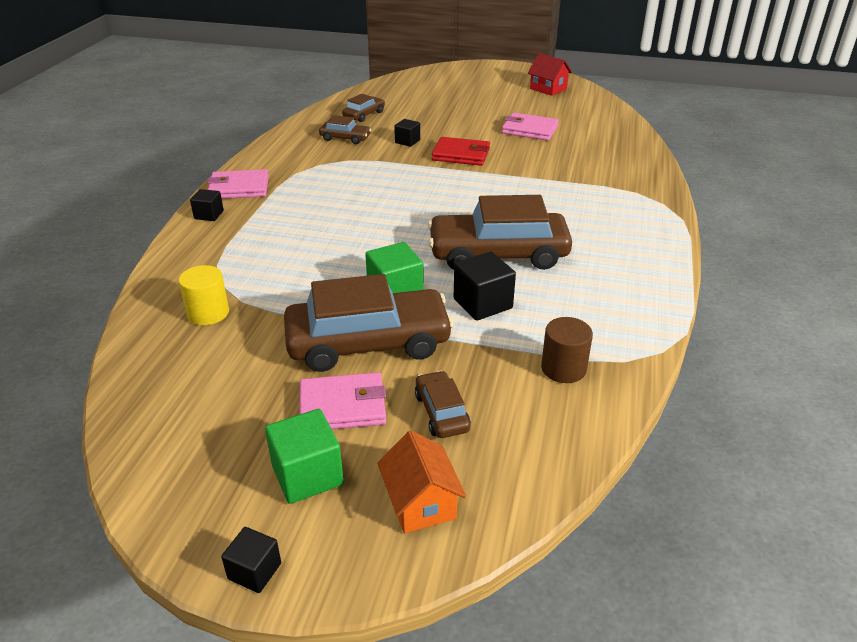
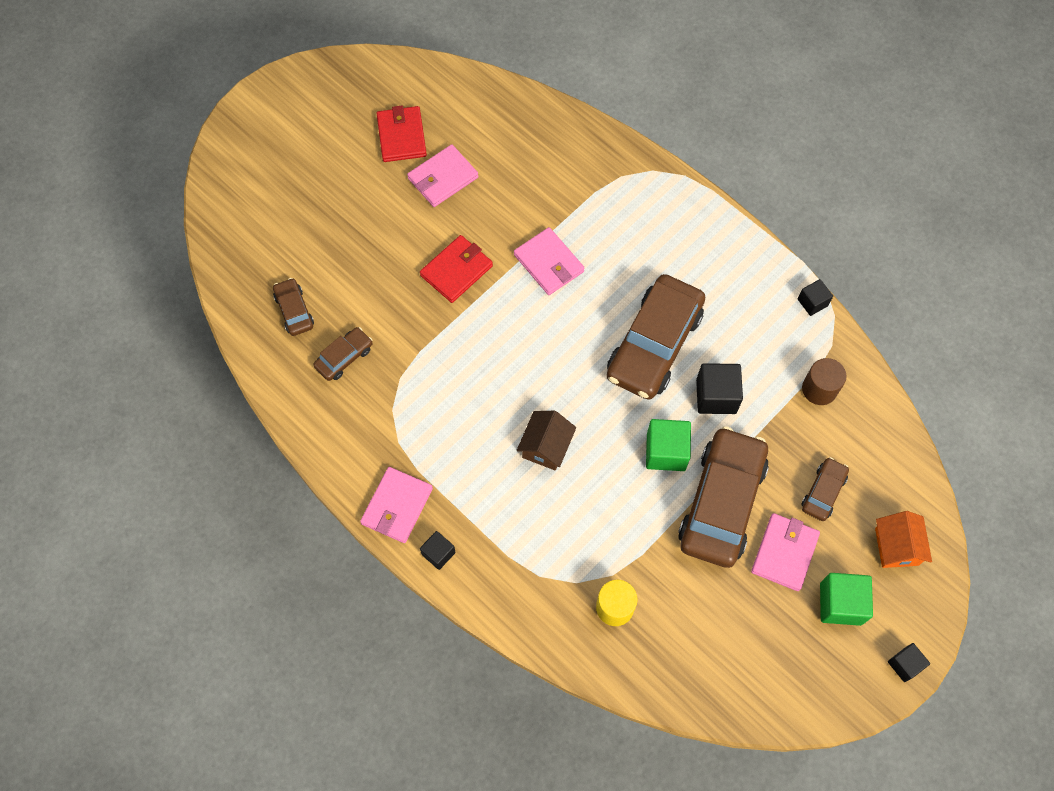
camera: 60 degrees left, 30 degrees up
orange house [377,431,466,533] -> orange house turned 75 degrees clockwise [875,511,932,568]
black cube [394,119,420,147] -> black cube moved to [798,279,833,316]
brown car [415,371,471,438] -> brown car turned 105 degrees clockwise [802,457,849,521]
red house [528,53,572,96] -> none
none -> red wallet [376,106,427,162]
none -> pink wallet [514,227,585,295]
none -> brown house [517,411,576,470]

